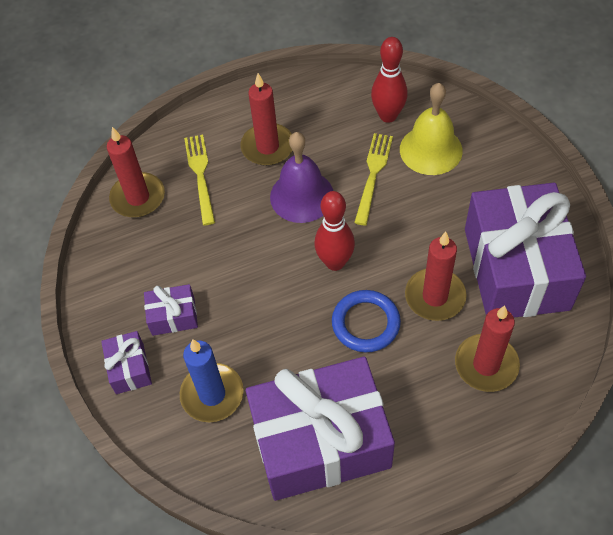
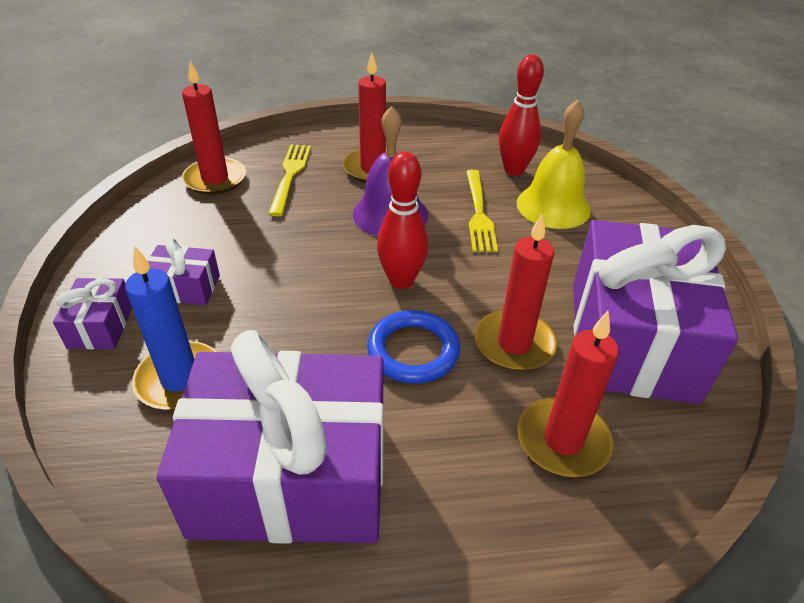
camera: 10 degrees right, 15 degrees down
yellow fork [354,133,393,225] -> yellow fork turned 150 degrees clockwise [466,170,498,252]

